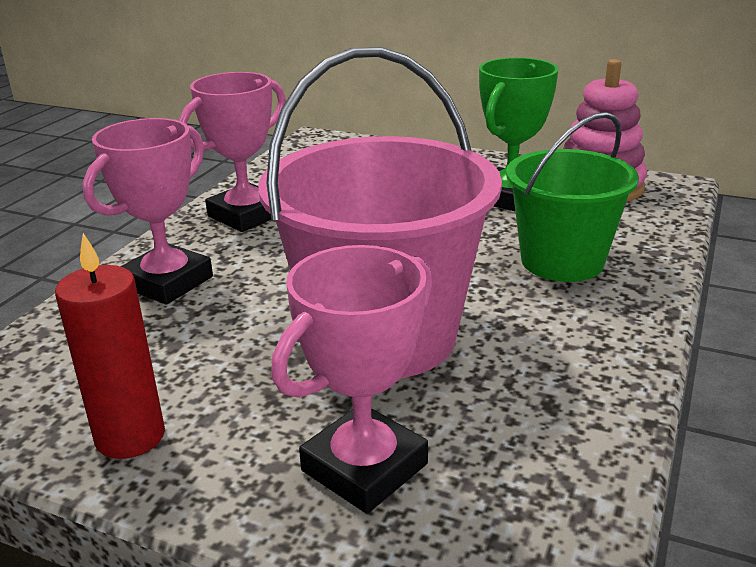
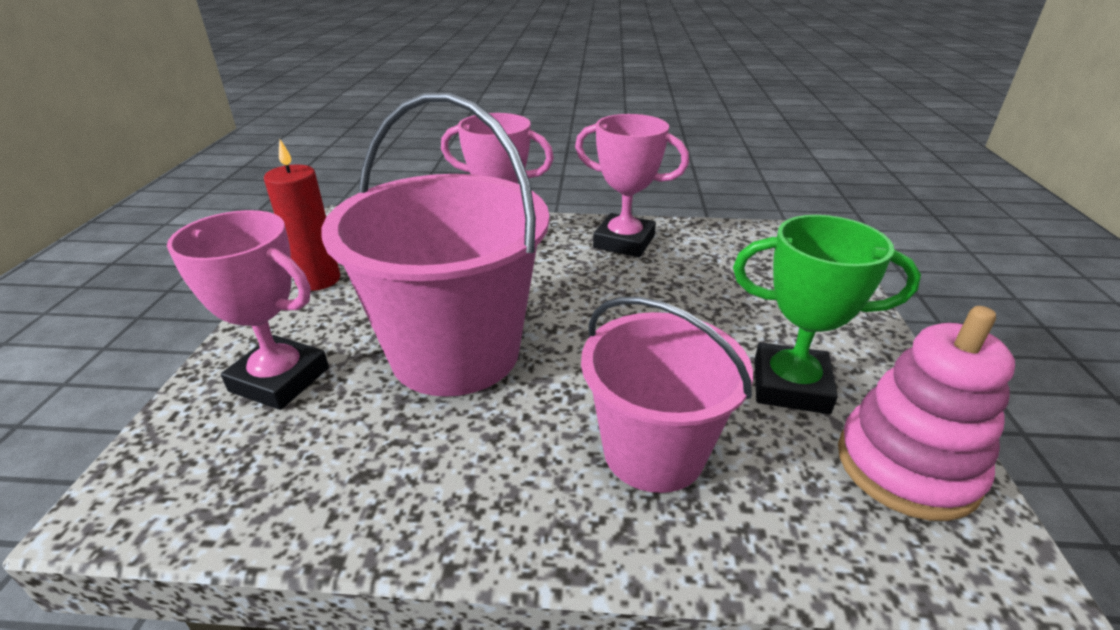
camera: 70 degrees right, 5 degrees up
green bucket [506,112,639,282] -> pink bucket [581,297,753,493]

